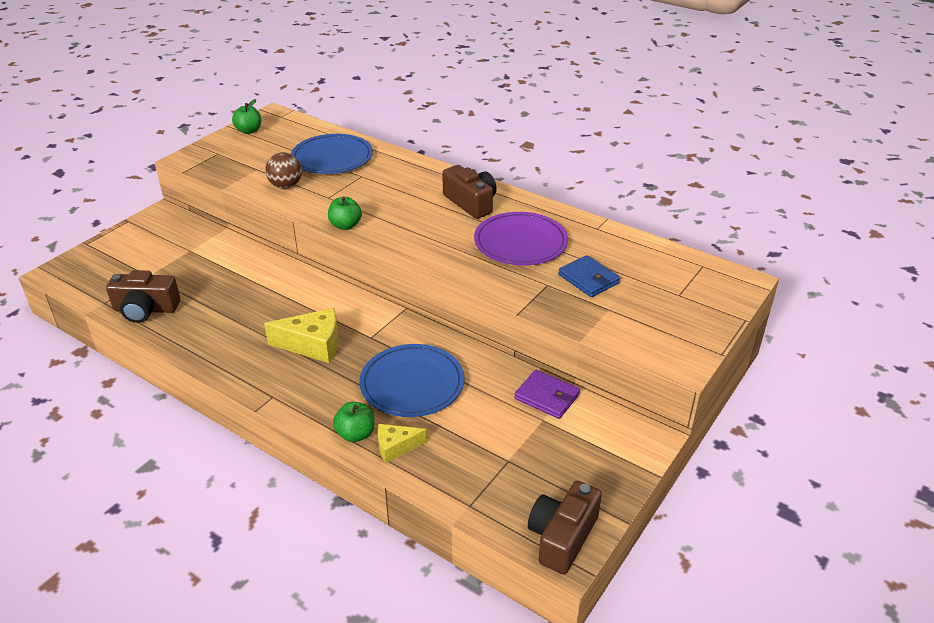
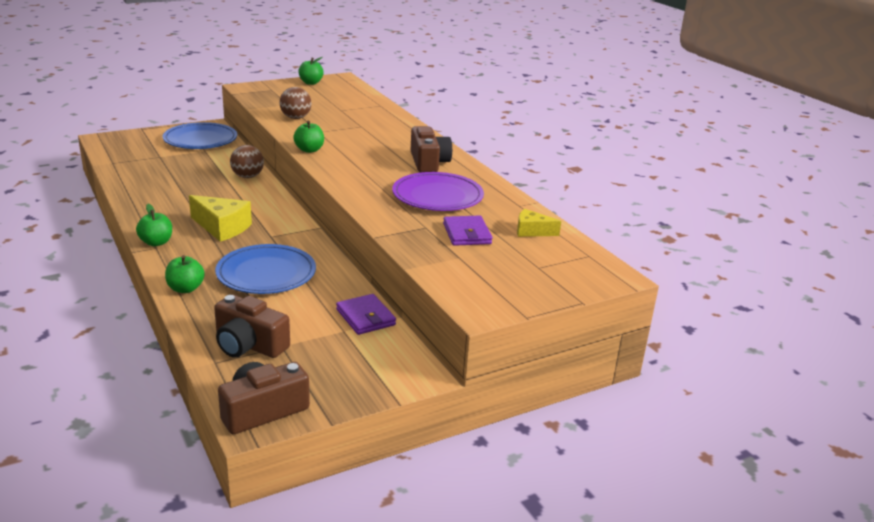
camera: 25 degrees right, 10 degrees down
brown camera [106,270,180,323] -> brown camera moved to [214,295,290,358]
blue plate [291,134,373,174] -> blue plate moved to [162,122,237,149]
yellow cheese [378,424,427,463] -> yellow cheese moved to [517,209,561,237]
blue wallet [558,255,620,297] -> purple wallet [443,216,492,246]
none -> green apple [136,204,172,246]
none -> brown ball [230,145,264,178]

